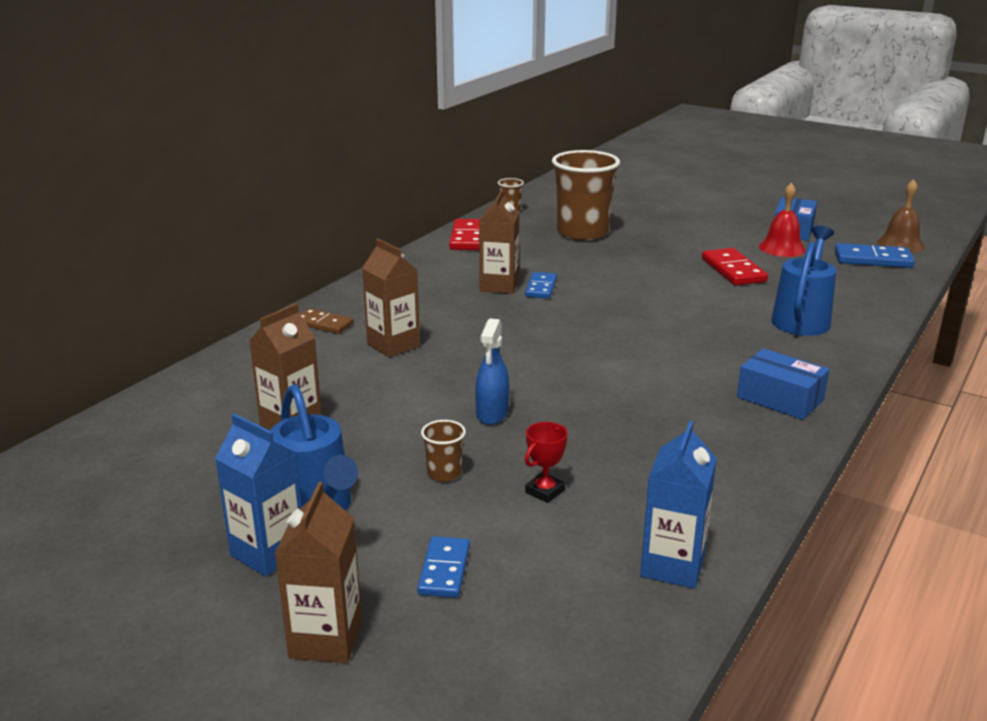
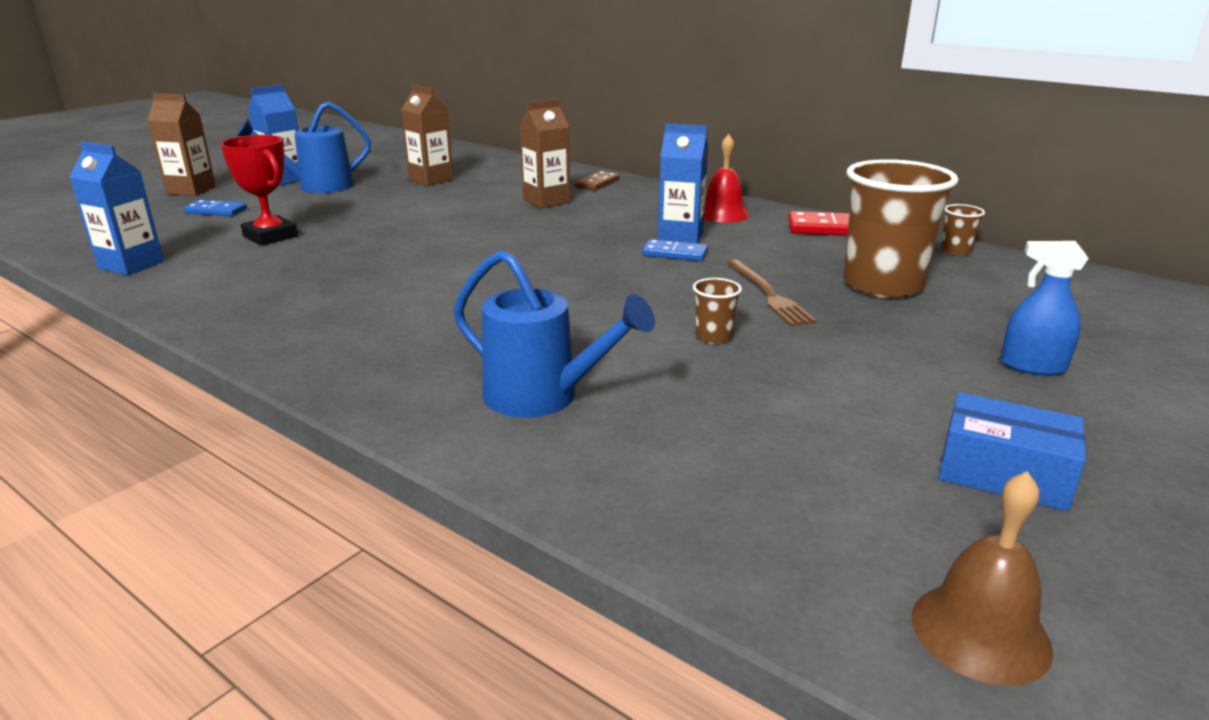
camera: 95 degrees right, 0 degrees up
brown cup [421,420,466,482] -> brown cup moved to [693,278,742,344]
blue spray bottle [475,318,509,425] -> blue spray bottle moved to [1000,241,1089,376]
brown carton [479,189,519,294] -> blue carton [658,124,708,244]
red trophy [525,422,568,503] -> red trophy [220,135,298,246], size x1.72
red domino [702,248,768,285] -> none
blue box [737,349,829,420] -> none
red bell [759,183,806,257] -> red bell moved to [704,134,750,223]
blue domino [835,243,915,268] -> none
none -> brown fork [727,260,817,326]

